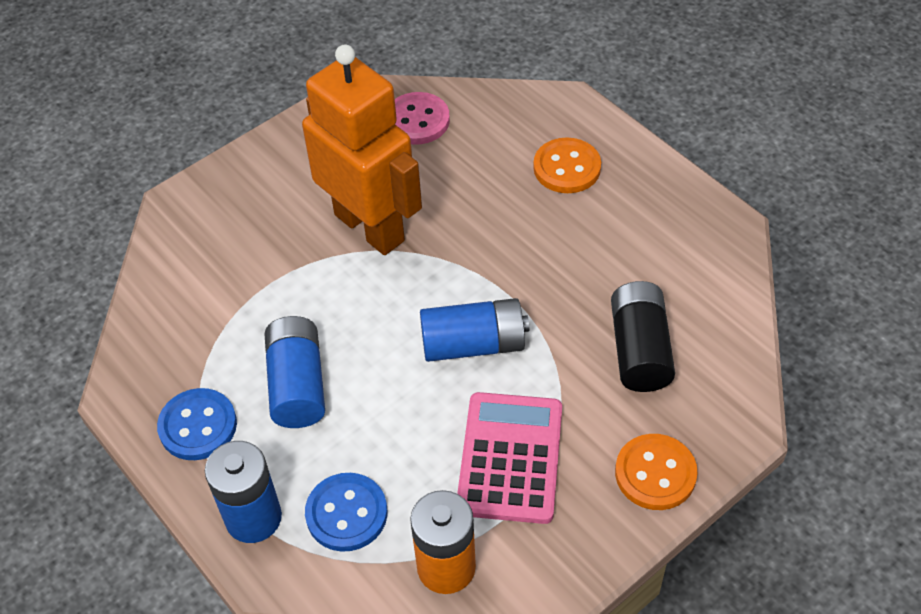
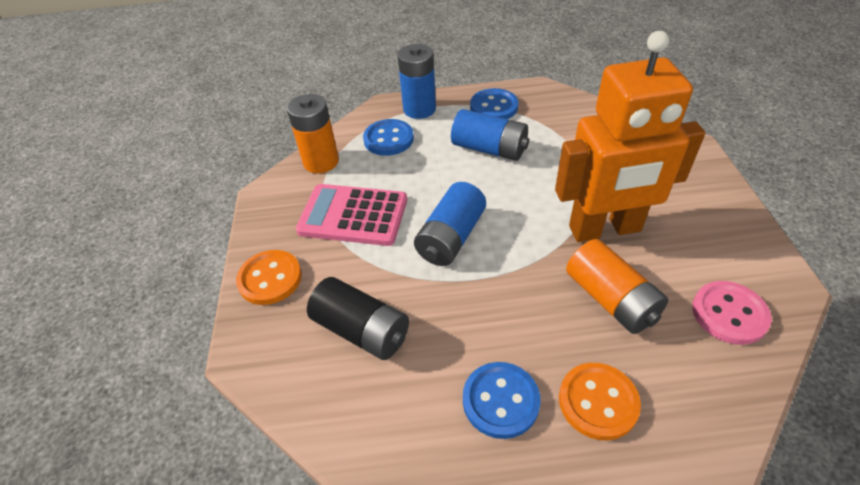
camera: 125 degrees right, 5 degrees down
pink calculator [457,392,562,524] -> pink calculator turned 150 degrees clockwise [296,184,407,246]
none -> blue button [463,362,541,439]
none -> orange battery [566,239,668,334]

